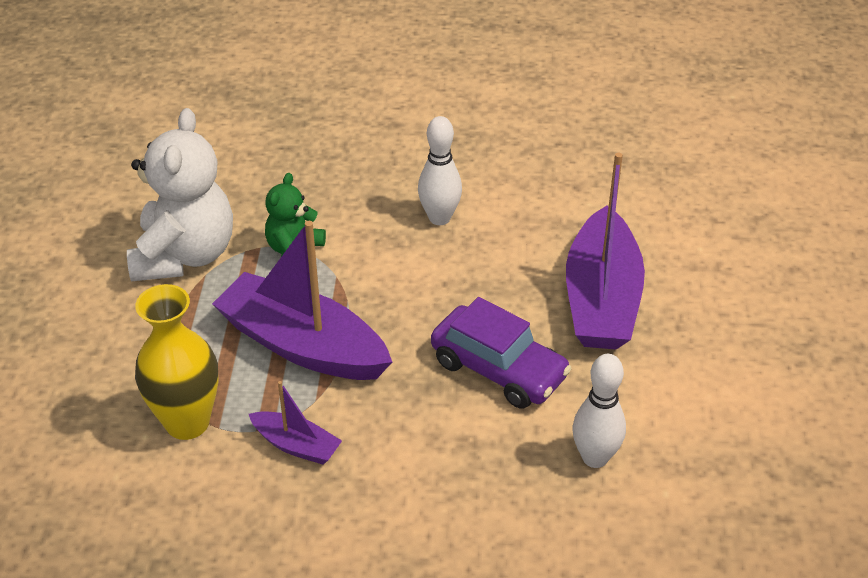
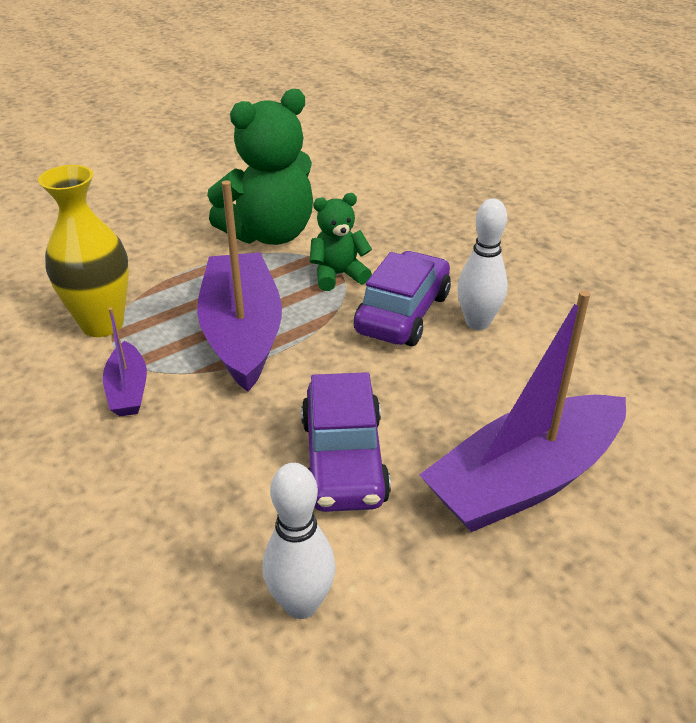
camera: 50 degrees right, 5 degrees down
white teddy bear [127,108,233,281] -> green teddy bear [207,89,313,245]
none -> purple car [354,251,451,346]

